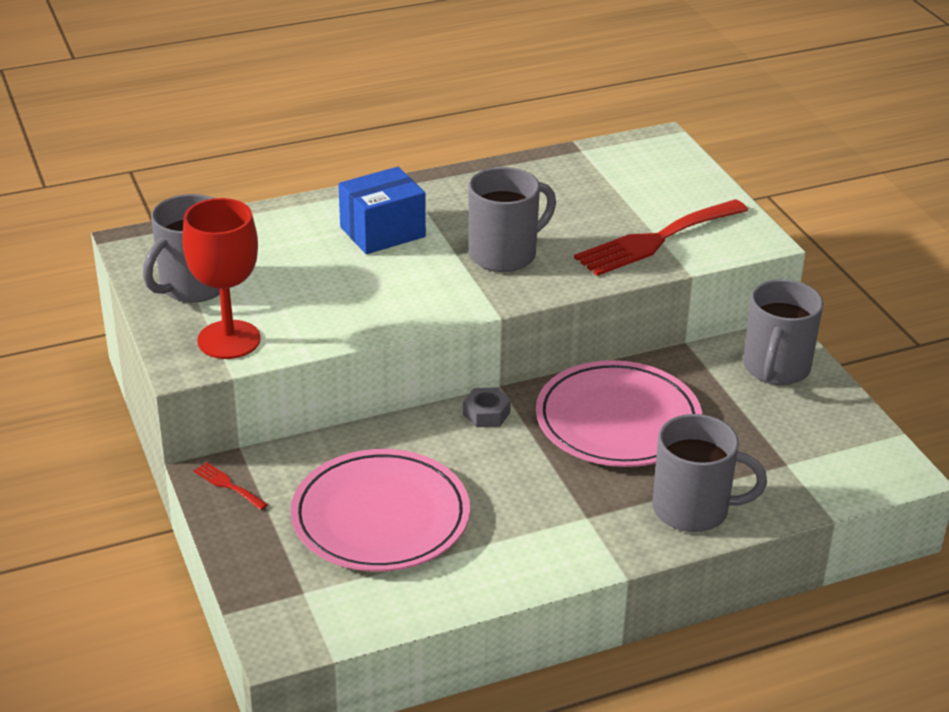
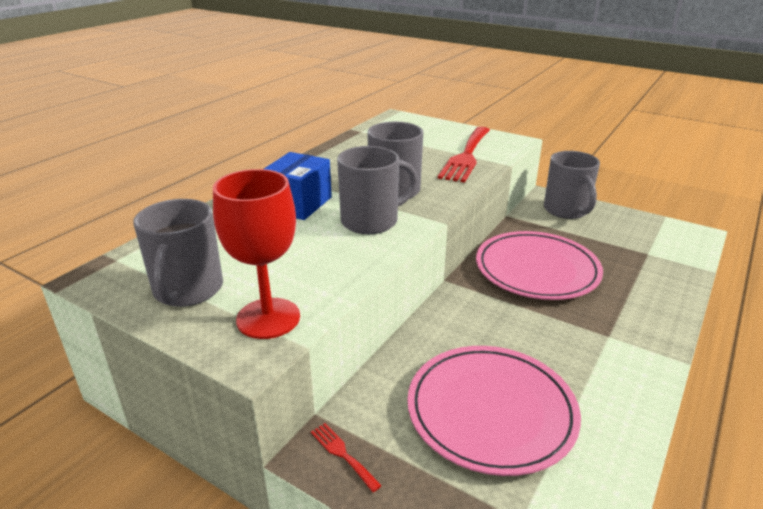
camera: 35 degrees left, 5 degrees down
red fork [194,462,268,510] -> red fork turned 45 degrees clockwise [311,423,382,492]
grey nut [463,387,511,427] -> none
grey mug [653,414,767,532] -> grey mug moved to [337,146,418,234]

